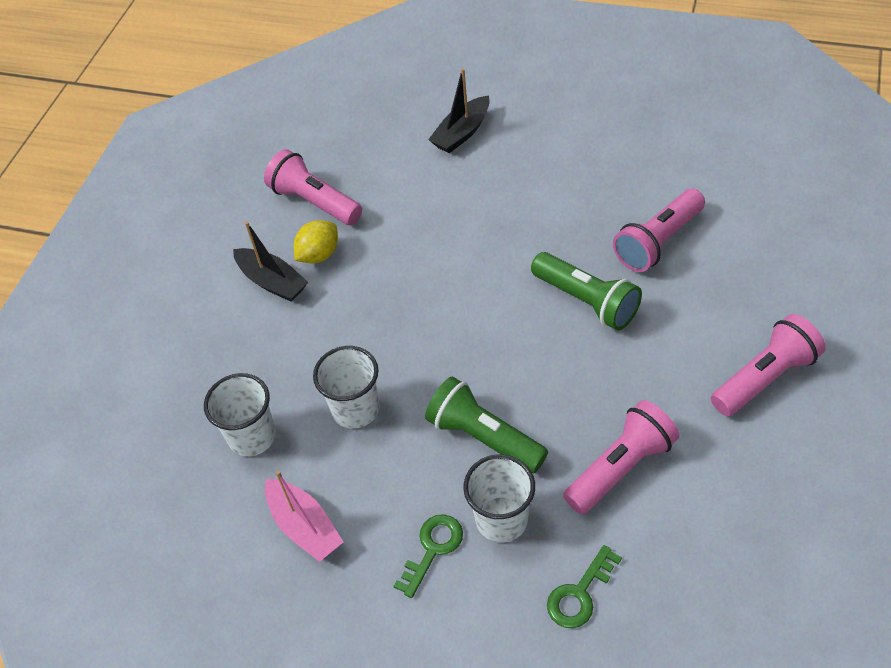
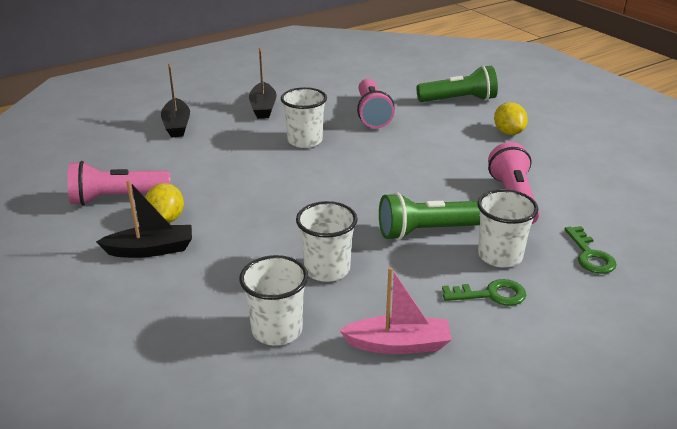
camera: 55 degrees left, 20 degrees down
green key [394,514,463,598] -> green key turned 105 degrees clockwise [442,279,526,306]
green flashlight [531,252,642,330] -> green flashlight moved to [417,66,498,102]
pink flashlight [711,314,826,416] -> yellow lemon [494,102,528,135]
none -> black boat [249,48,277,119]
none -> white cup [281,87,327,148]

